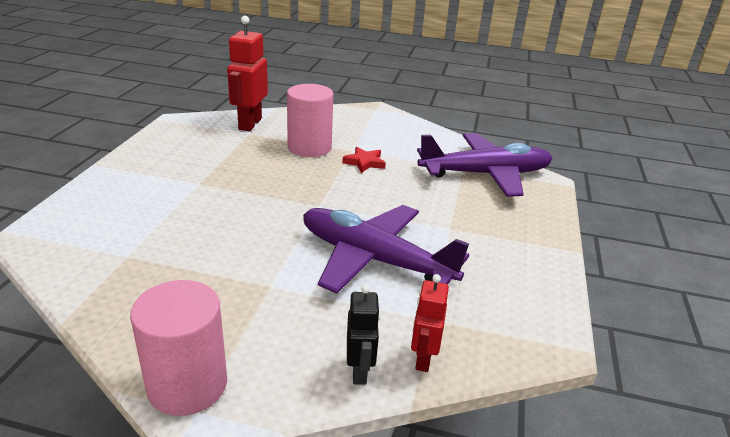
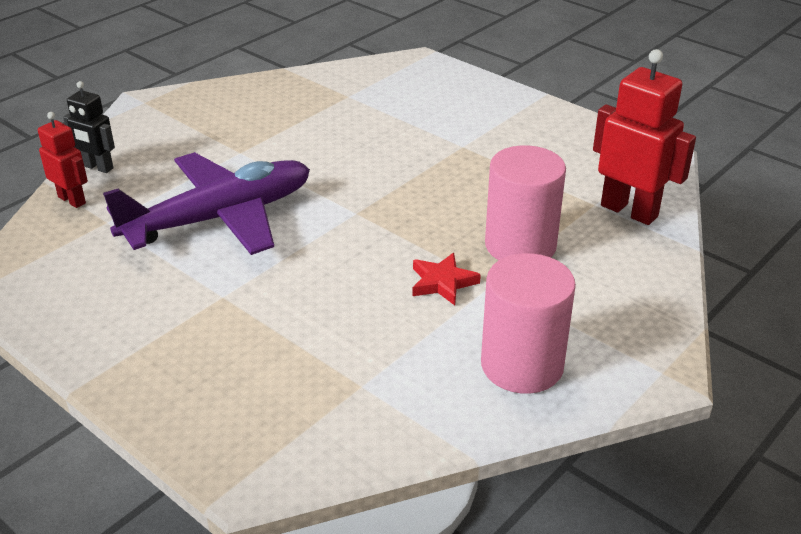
camera: 120 degrees right, 5 degrees up
pink cylinder [130,280,227,416] -> pink cylinder moved to [481,253,576,394]
purple plane [417,133,553,197] -> none

